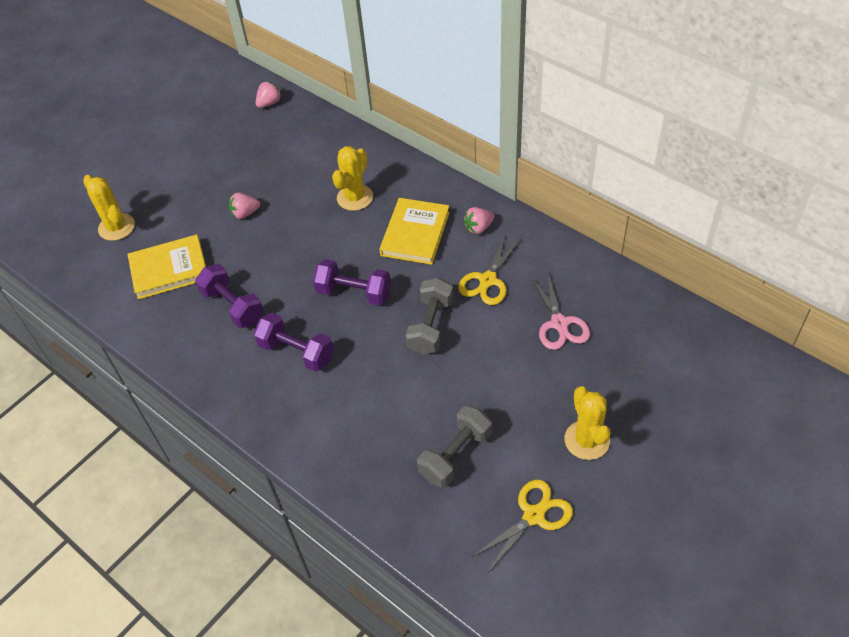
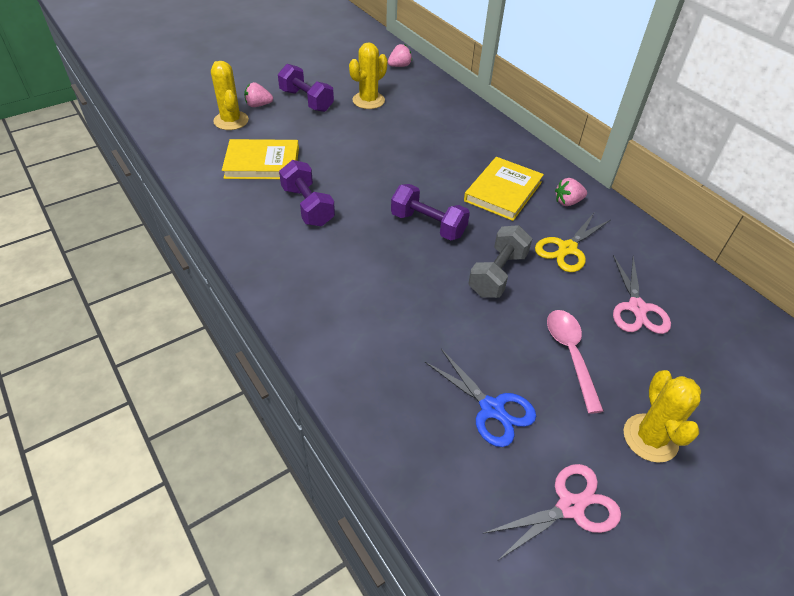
camera: 10 degrees right, 5 degrees down
pink strawberry [229,193,260,219] -> pink strawberry moved to [244,82,273,107]
purple dumbbell [253,313,334,372] -> purple dumbbell moved to [278,64,334,112]
yellow cactus [332,146,373,211] -> yellow cactus moved to [349,42,388,109]
grey dumbbell [417,405,492,488] -> blue scissors [425,349,536,447]
yellow scissors [472,480,573,572] -> pink scissors [483,464,621,560]
none -> pink spoon [547,310,604,414]

